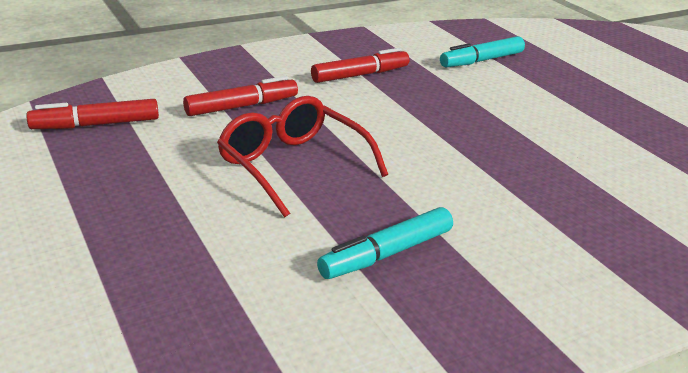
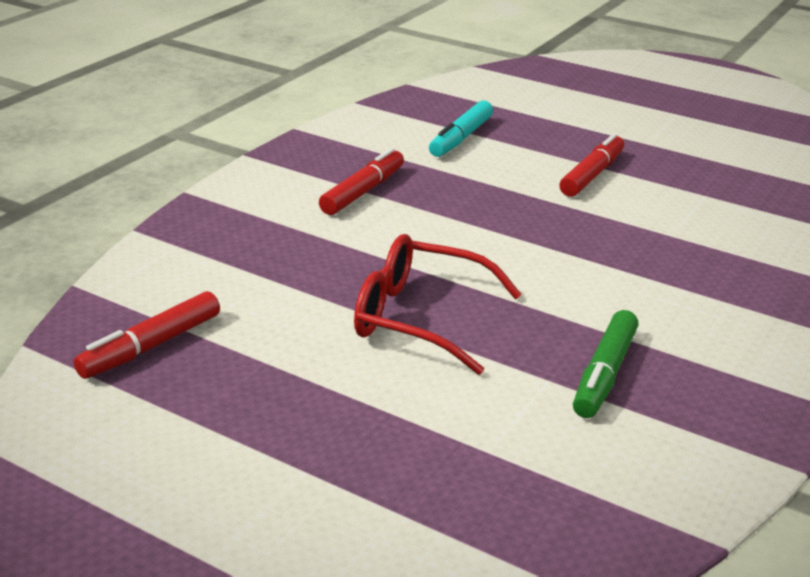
camera: 30 degrees left, 0 degrees up
red marker [183,76,298,116] -> red marker moved to [559,133,624,197]
turquoise marker [317,207,453,279] -> green marker [573,310,639,418]

